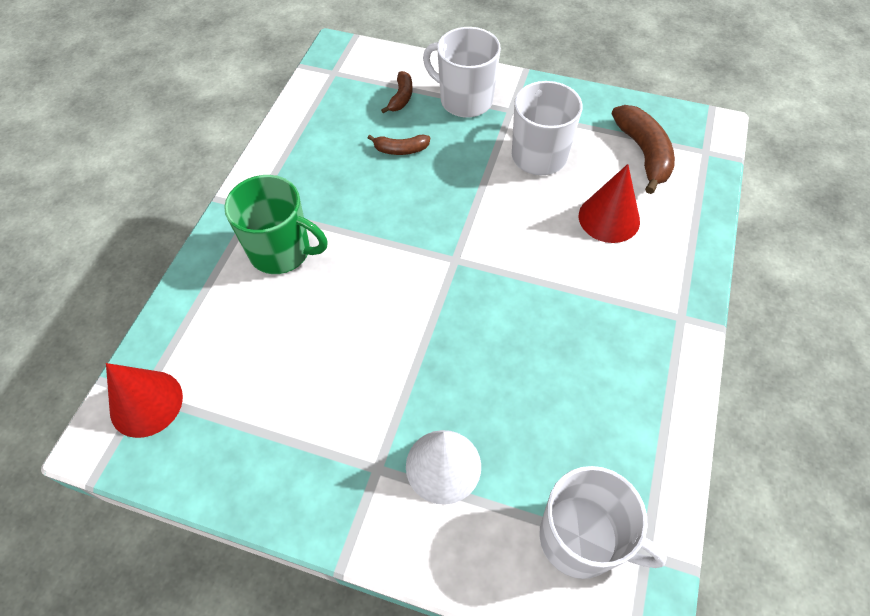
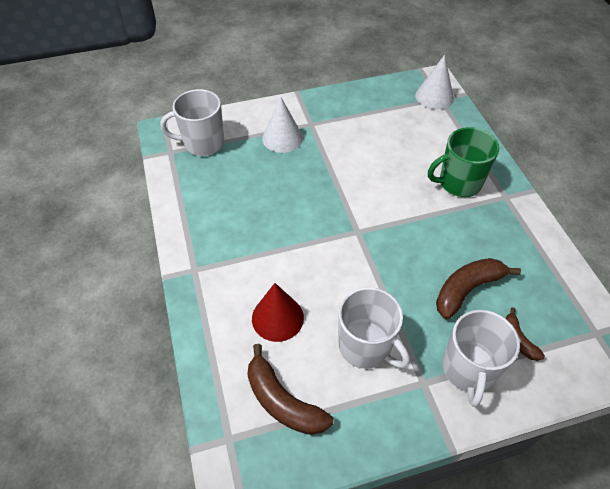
camera: 145 degrees right, 5 degrees down
red cone [106,363,183,438] -> white cone [415,55,454,109]
brown banana [368,135,430,155] -> brown banana [436,258,521,319], size x1.79
white mug [423,27,501,118] -> white mug turned 105 degrees clockwise [442,310,520,407]

